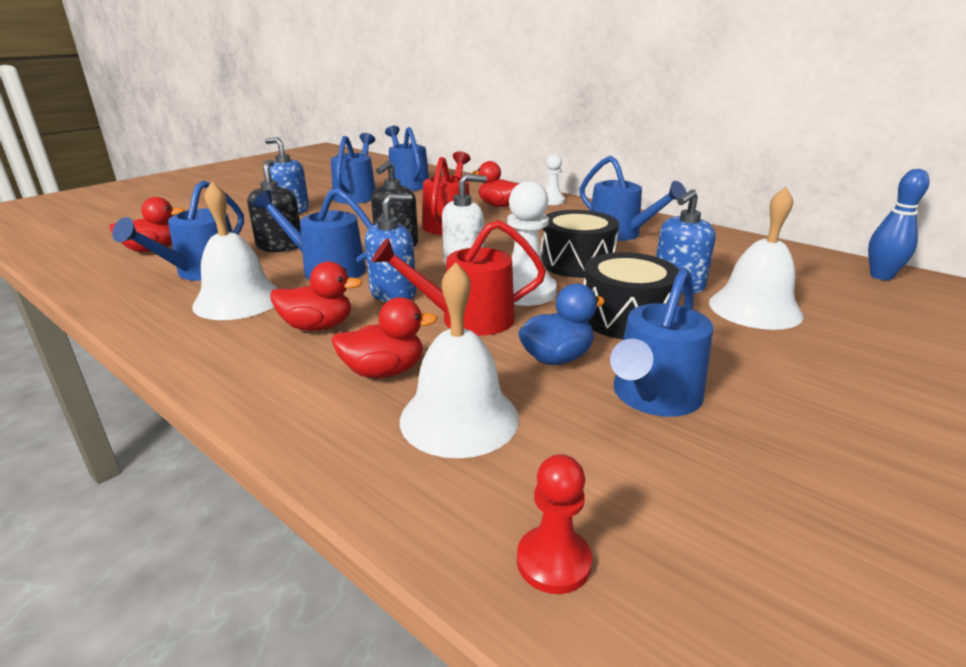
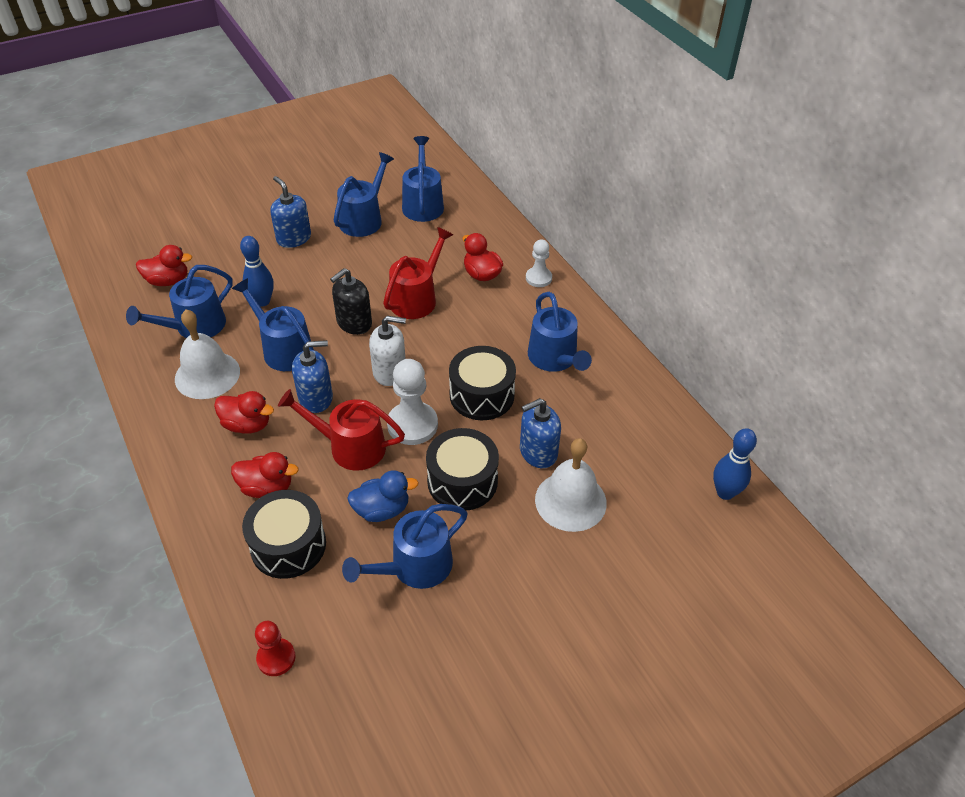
camera: 20 degrees right, 20 degrees up
black soap dispenser [247,160,301,252] -> blue bowling pin [240,236,274,307]
white bell [400,262,519,458] -> black drum [242,490,326,579]

